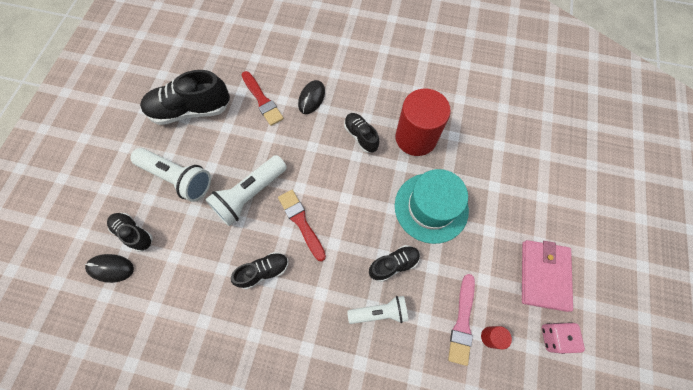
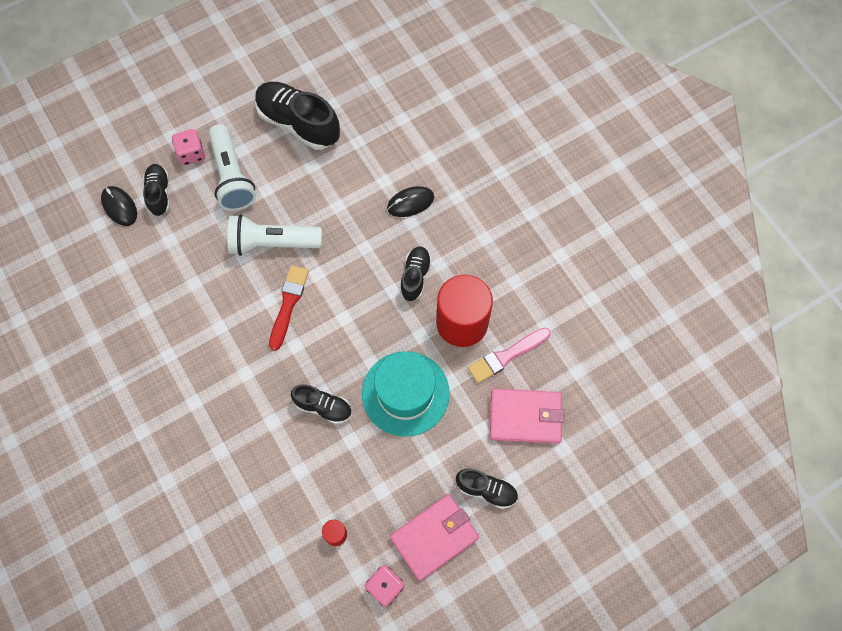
camera: 45 degrees right, 0 degrees up
black shoe [231,252,289,289] -> black shoe moved to [456,469,518,509]
red brush [242,71,284,126] -> none
white flashlight [347,296,408,324] -> none
pink brush [448,274,475,366] -> pink brush moved to [468,328,551,383]
none -> pink dice [172,129,205,166]
none -> pink wallet [490,389,564,444]

